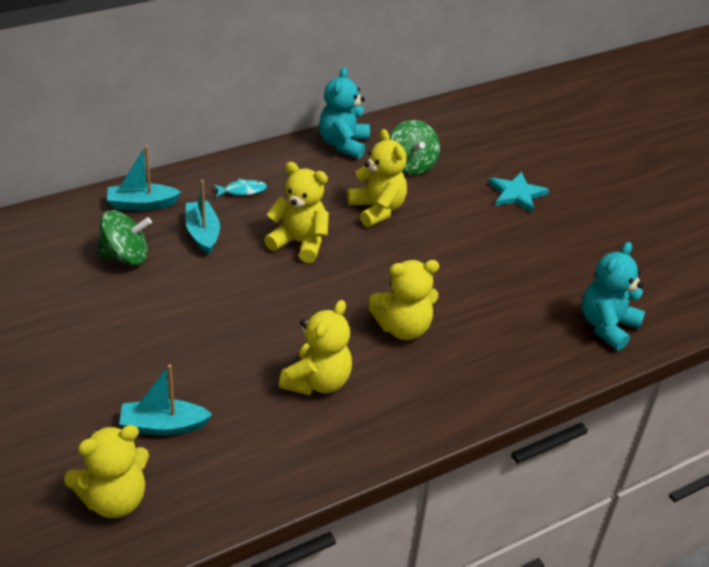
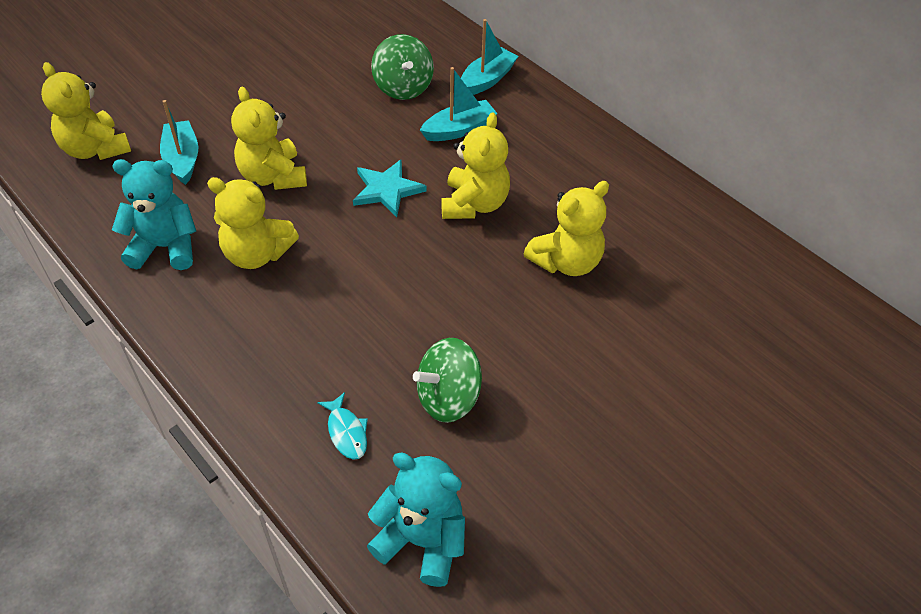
camera: 80 degrees right, 10 degrees up
turquoise boat [107,145,181,211] -> turquoise boat turned 60 degrees clockwise [461,19,519,95]
turquoise fish [213,179,267,198] -> turquoise fish moved to [317,392,368,460]
turquoise teddy bear [319,67,370,159] -> turquoise teddy bear moved to [112,159,196,270]
yellow teddy bear [369,260,439,340] -> yellow teddy bear moved to [231,87,307,190]
green spinning top [389,120,440,175] -> green spinning top moved to [413,338,482,423]
turquoise star [488,172,549,213] -> turquoise star moved to [353,159,427,217]

